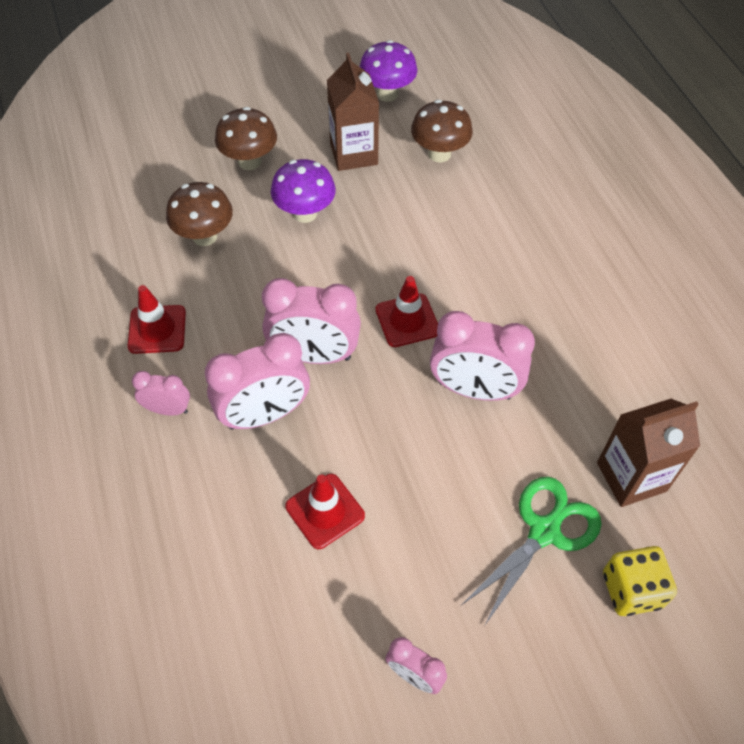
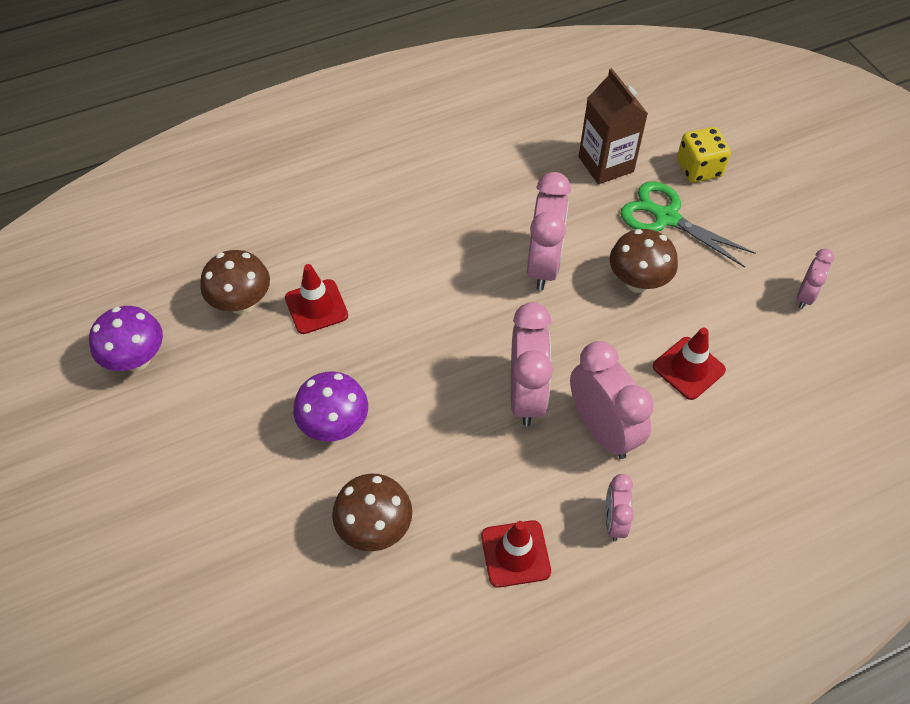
camera: 95 degrees left, 0 degrees up
brown mushroom [215,107,277,170] -> brown mushroom moved to [610,229,678,293]
brown carton [327,52,379,171] -> none
red traffic cone [376,276,438,347] -> red traffic cone moved to [285,264,348,334]

